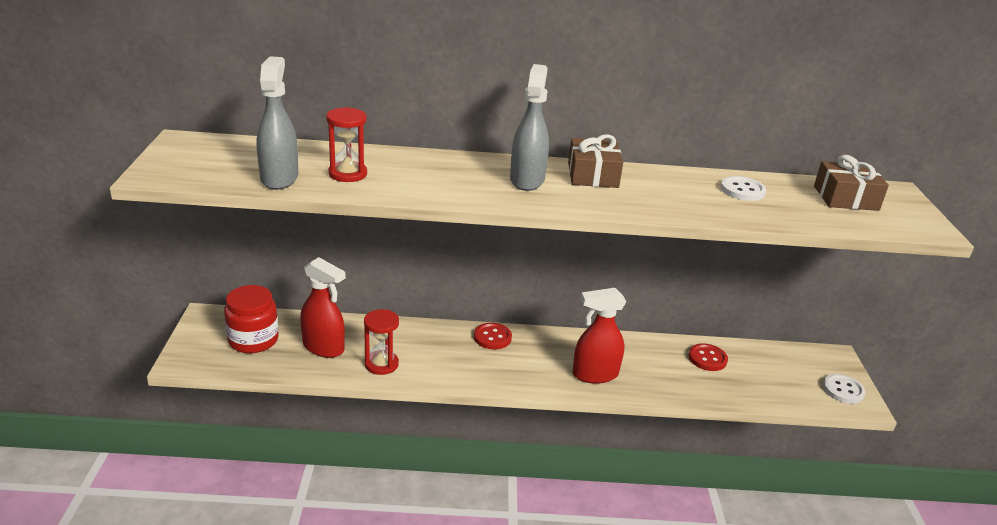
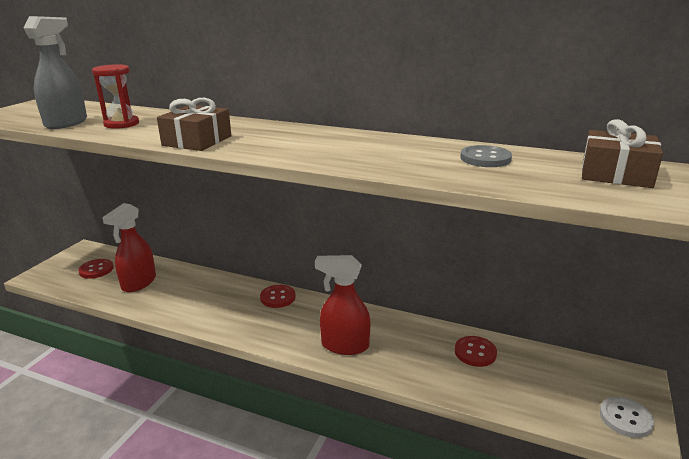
camera: 25 degrees right, 5 degrees down
red jar [224,285,279,353] -> red button [78,259,114,279]
red spray bottle [300,257,345,358] -> red spray bottle turned 60 degrees clockwise [102,203,156,292]
red hourglass [364,309,399,375] -> none
grey spray bottle [510,64,549,191] -> none
brown gift [568,134,623,188] -> brown gift moved to [157,98,232,151]
white button [721,176,766,201] -> grey button [460,145,512,167]

